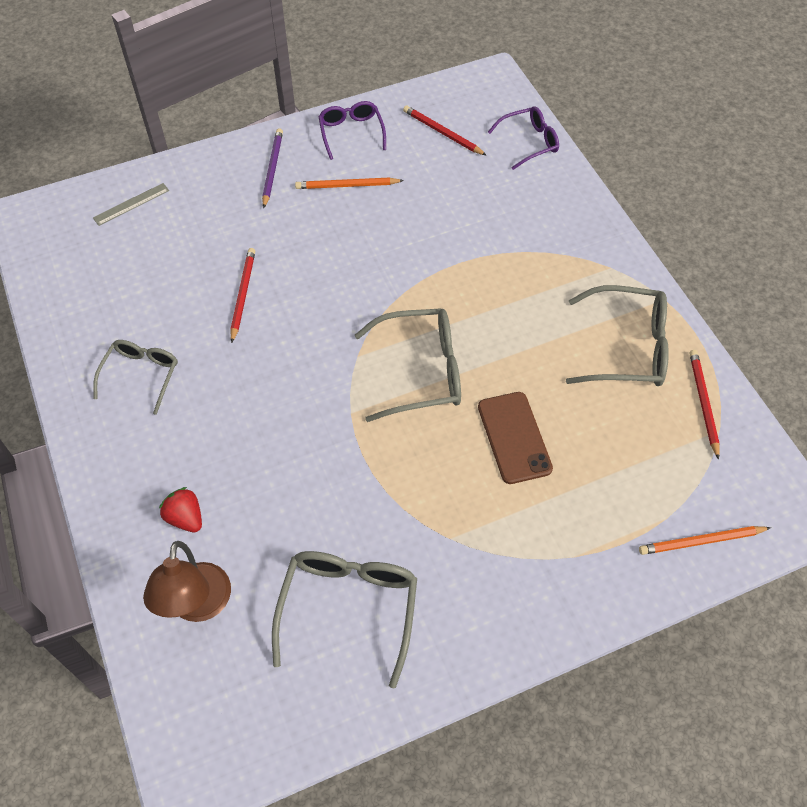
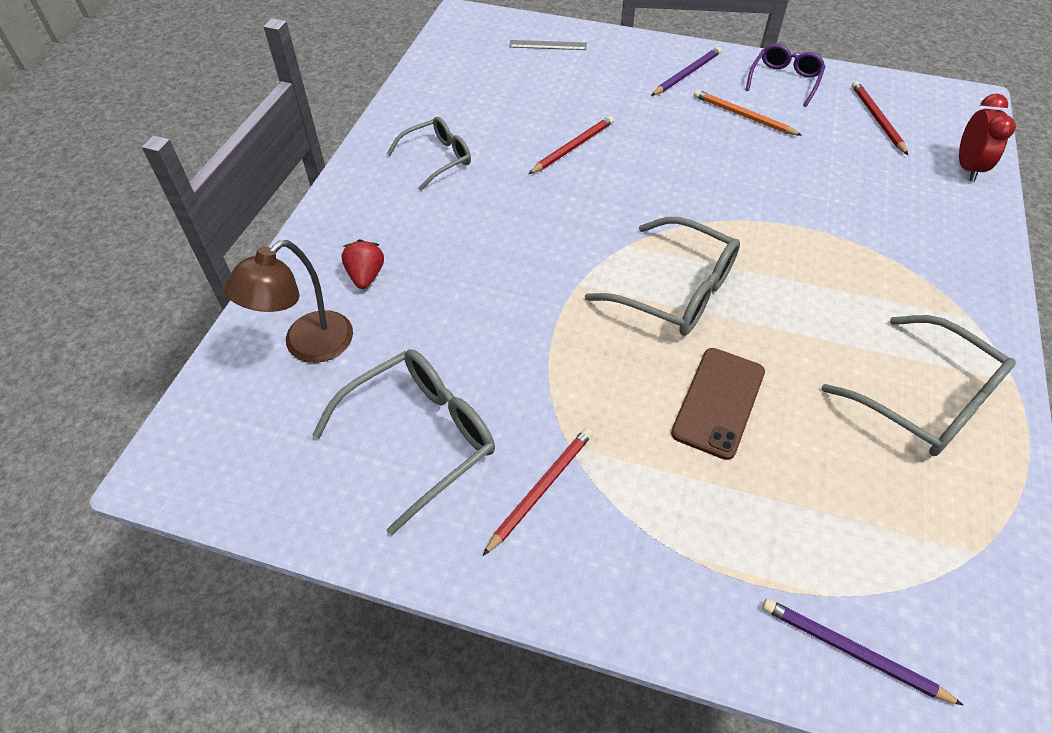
camera: 40 degrees right, 5 degrees down
purple glasses [488,106,559,170] -> red clock [959,94,1016,181]
orange pencil [639,526,771,555] -> purple pencil [762,599,964,706]
red pencil [690,350,720,460] -> red pencil moved to [483,428,593,556]

